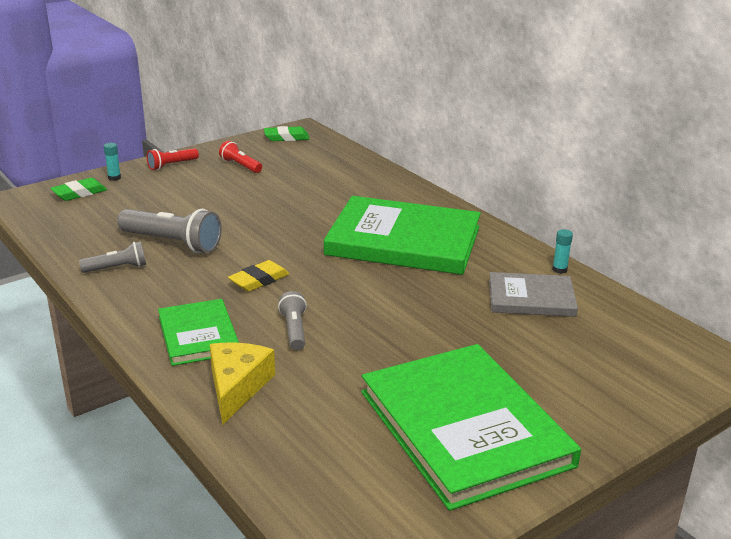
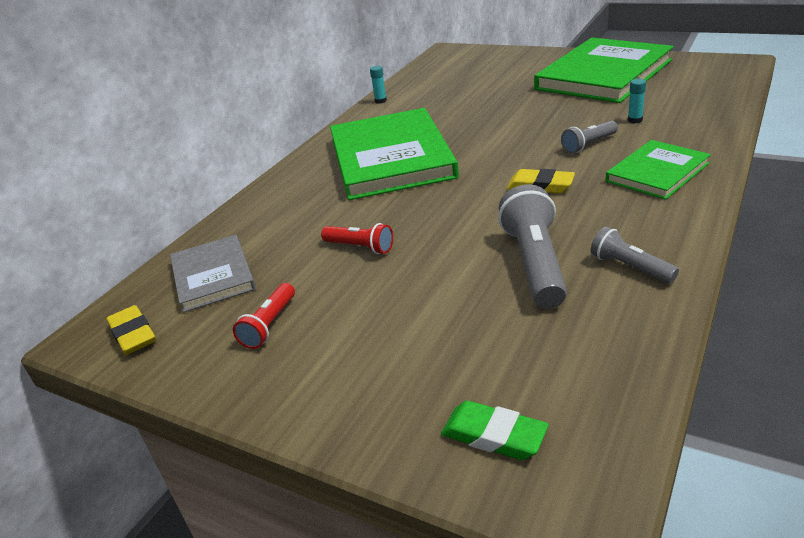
camera: 110 degrees left, 5 degrees up
turquoise glue stick [104,143,121,181] -> turquoise glue stick moved to [628,79,646,123]
red flashlight [147,148,199,170] -> red flashlight moved to [321,223,393,254]
yellow cheese [210,343,275,425] -> none
green eraser [264,126,309,141] -> yellow eraser [106,305,156,355]
grey book [489,272,578,317] -> grey book moved to [170,235,256,312]

